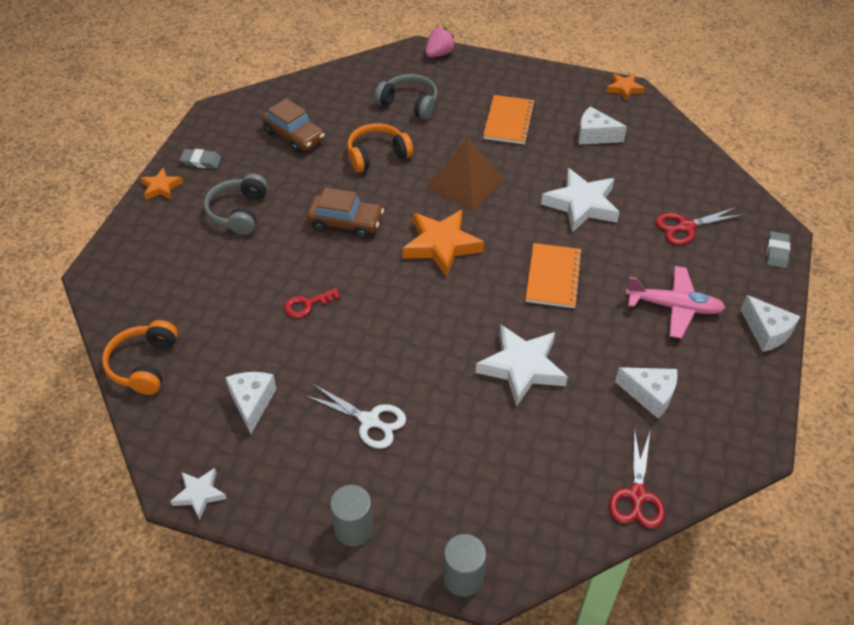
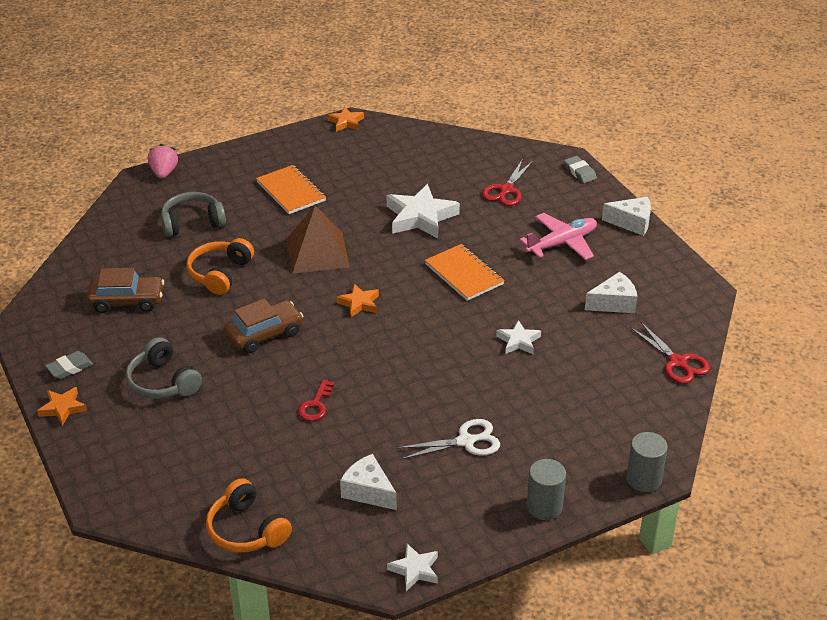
camera: 45 degrees left, 10 degrees down
orange star [403,210,484,277] -> orange star [337,284,379,317], size x0.54
white star [476,325,568,407] -> white star [496,320,541,354], size x0.54
white cheese [578,106,627,145] -> none

